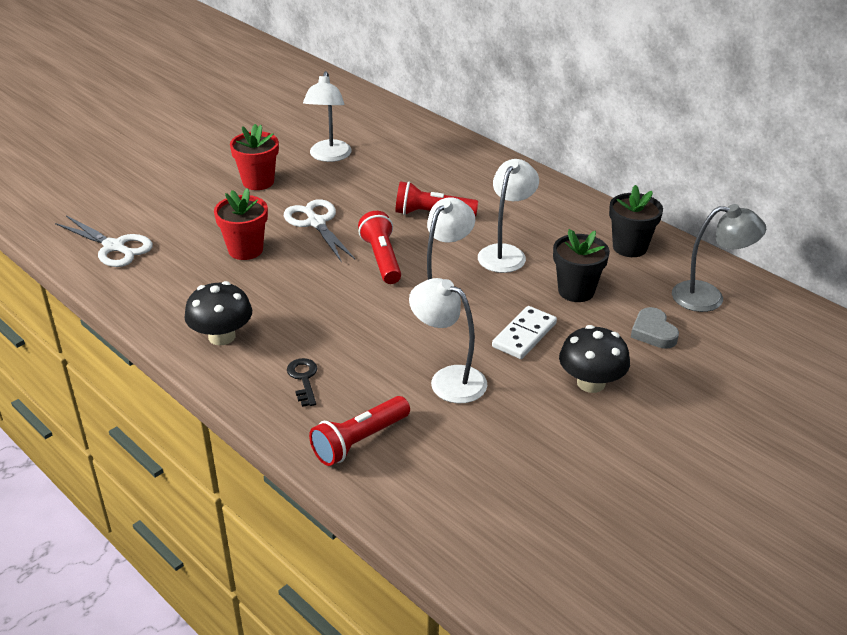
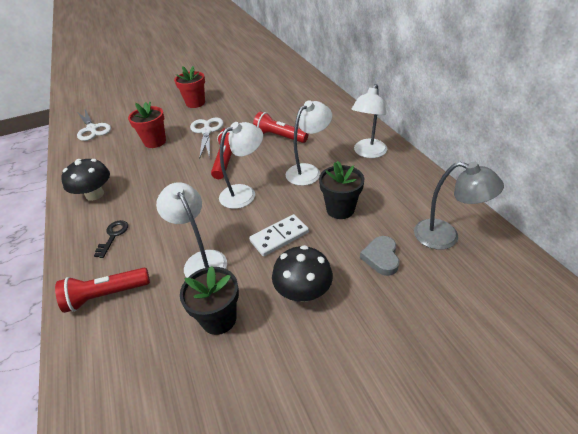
camera: 25 degrees right, 5 degrees up
white lamp [303,71,352,162] -> white lamp moved to [352,84,387,158]
black flower pot [609,185,663,257] -> black flower pot moved to [180,266,239,335]

